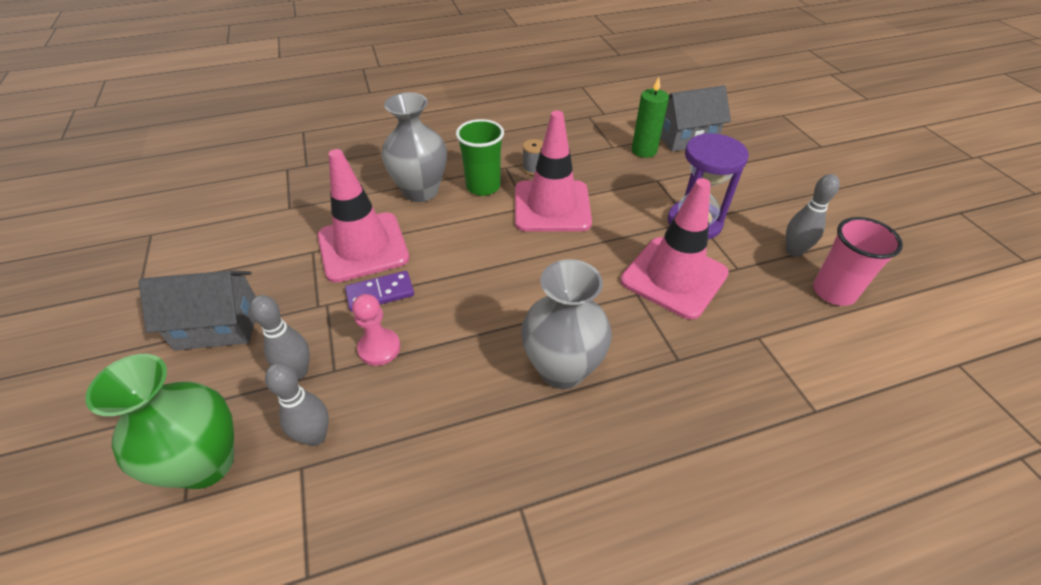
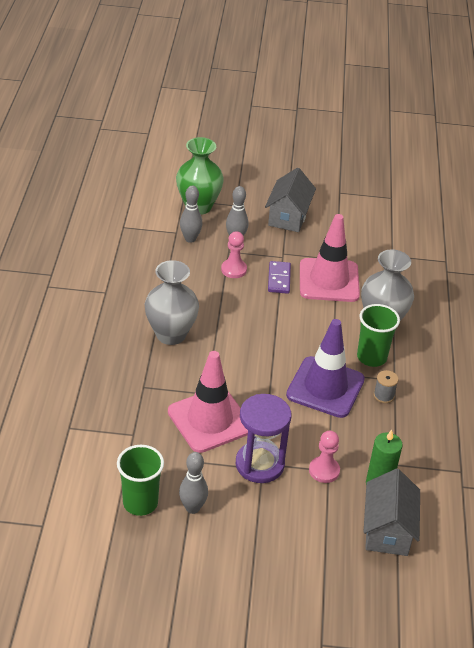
camera: 110 degrees right, 5 degrees down
pink traffic cone [515,111,592,232] -> purple traffic cone [286,319,365,418]
pink cup [813,217,903,306] -> green cup [117,445,164,516]
none -> pink pawn [309,431,340,483]

